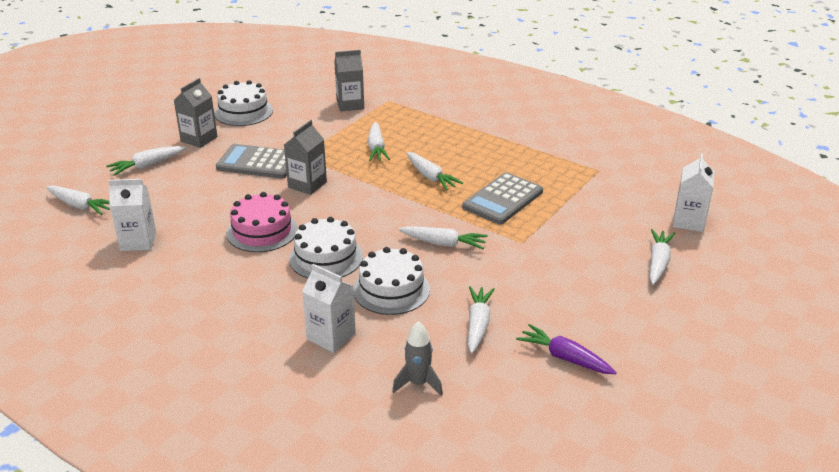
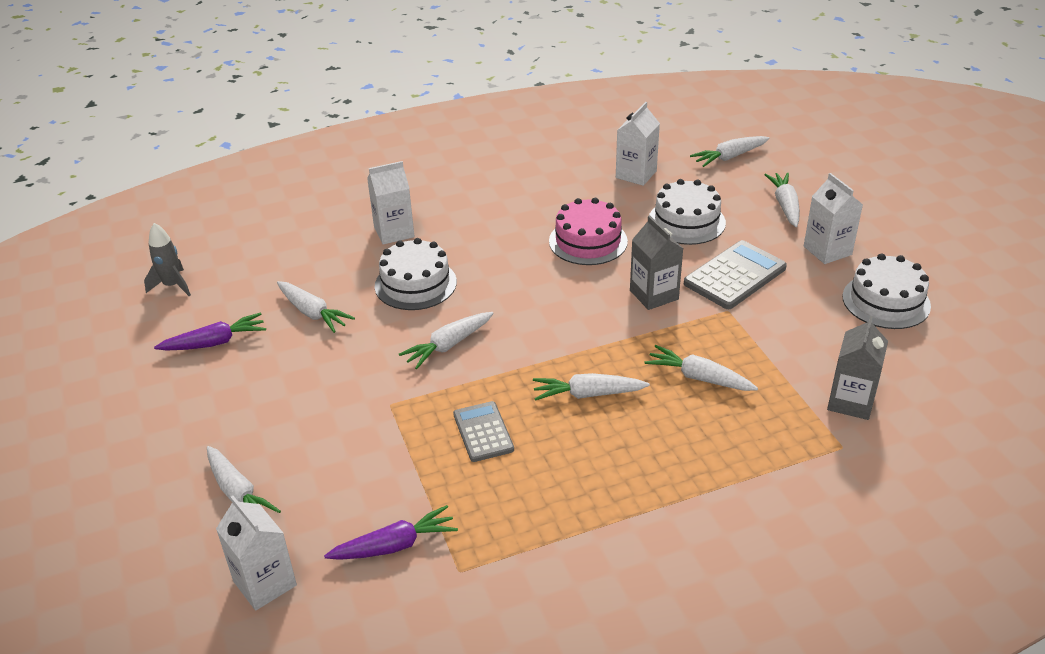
camera: 125 degrees right, 5 degrees up
grey carton [174,78,217,148] -> white carton [804,173,863,264]
white cake [289,217,363,278] -> white cake moved to [649,179,726,245]
grey rocket [392,321,443,396] -> grey rocket moved to [144,223,191,296]
grey calculator [462,172,543,225] -> grey calculator [453,401,514,462], size x0.64
none -> purple carrot [324,505,458,560]

